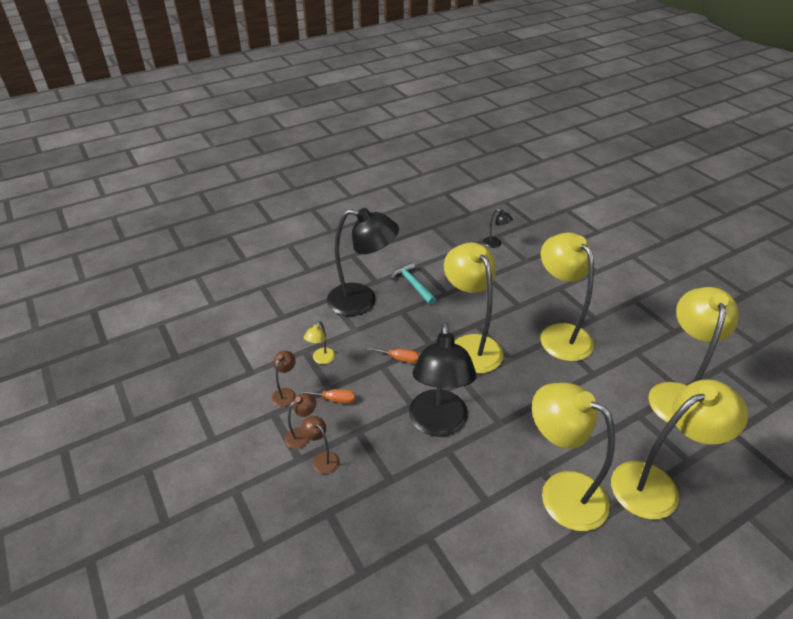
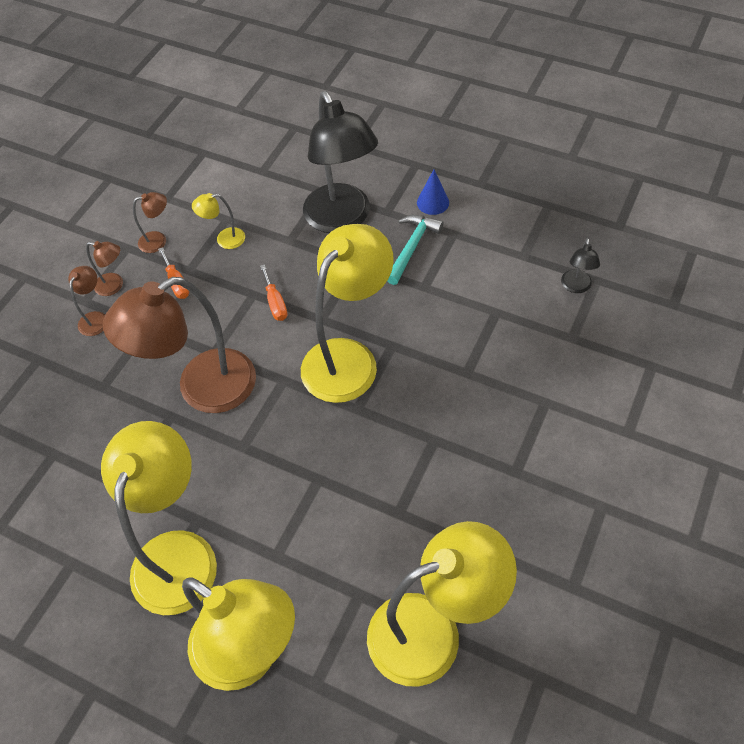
camera: 60 degrees right, 15 degrees up
black lamp [409,322,477,437] -> brown lamp [103,277,256,413]
yellow lamp [540,233,594,361] -> none
none -> blue cone [417,169,449,215]

